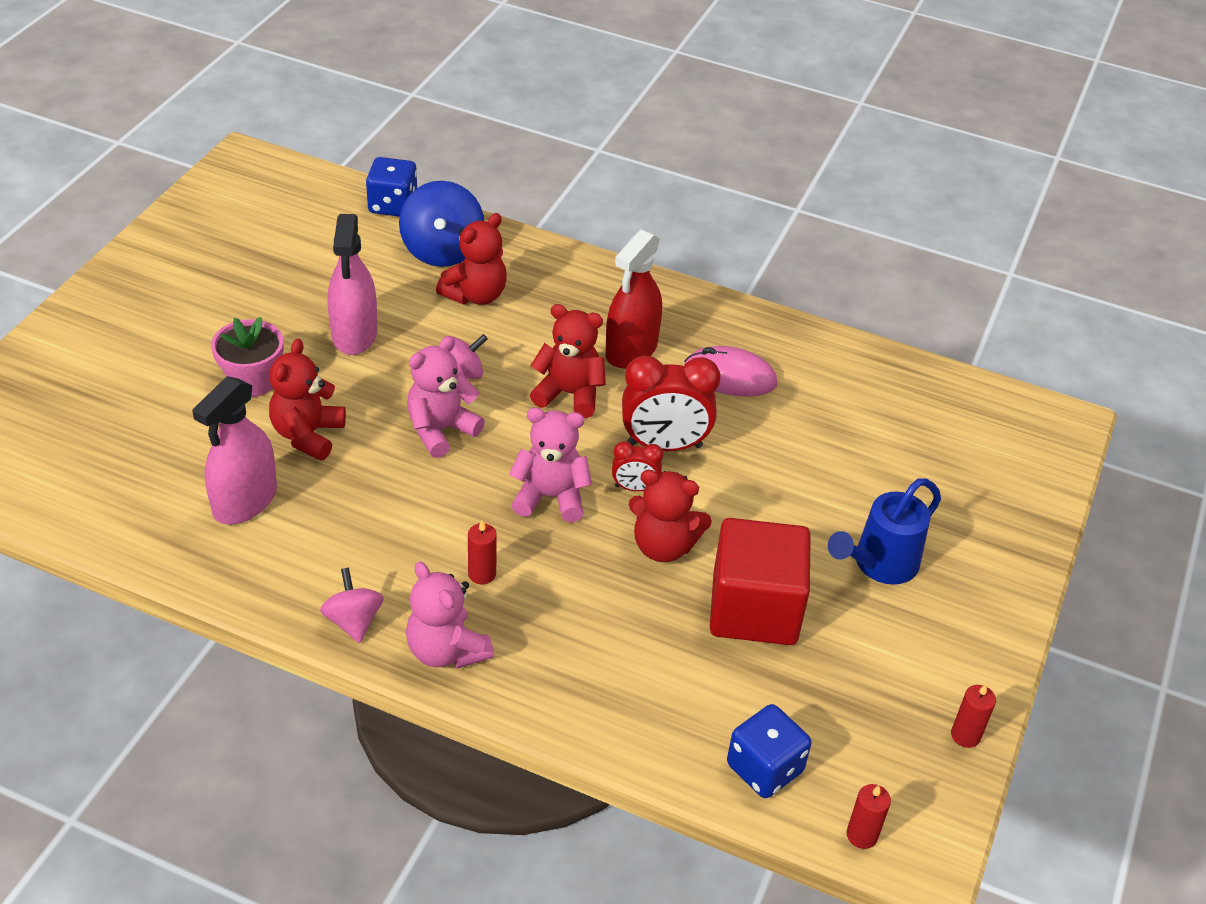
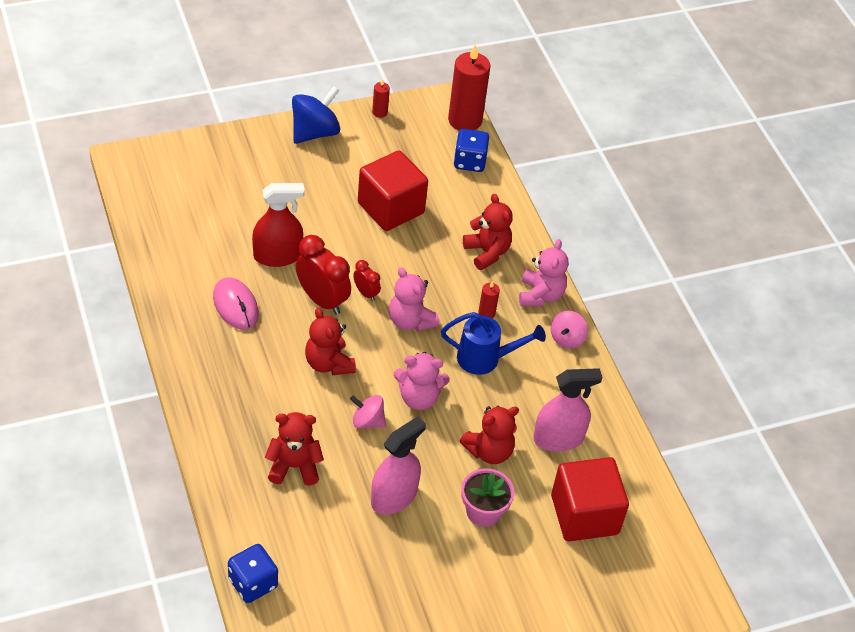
camera: 135 degrees left, 5 degrees up
blue spinning top [399,181,484,267] -> blue spinning top moved to [292,86,340,144]
red spray bottle [605,230,662,368] -> red spray bottle moved to [252,183,305,267]
red teddy bear [629,470,712,562] -> red teddy bear moved to [463,194,513,270]
blue watering can [828,479,941,585] -> blue watering can moved to [441,312,546,375]
red candle [847,784,891,849] -> red candle [448,44,490,131], size x2.22
none -> red cube [551,457,629,541]

